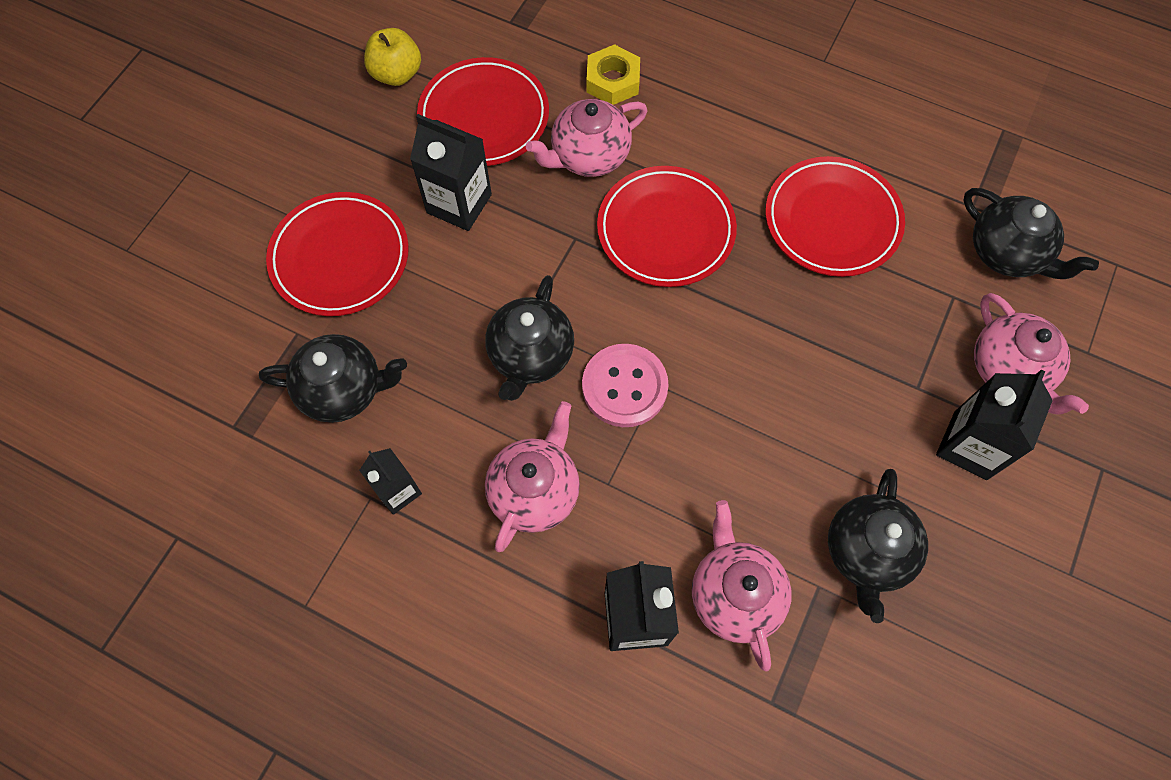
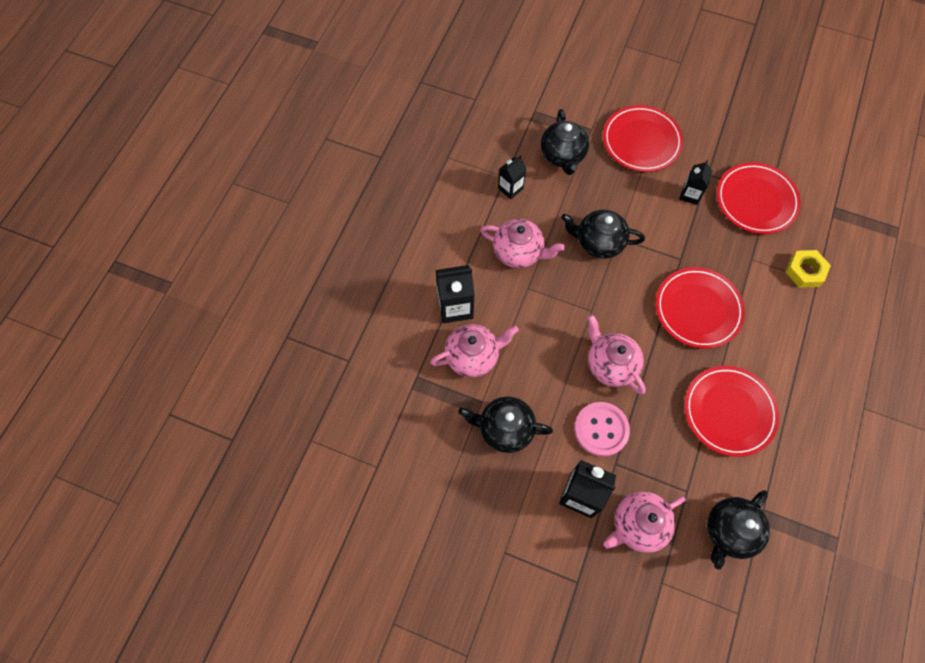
camera: 85 degrees right, 0 degrees up
yellow apple [364,28,421,86] -> none
black carton [410,114,492,231] -> black carton [679,160,713,205], size x0.63
pink teapot [526,99,647,177] -> pink teapot moved to [587,314,646,394]
pink button [582,344,669,427] -> pink button moved to [574,402,630,457]

